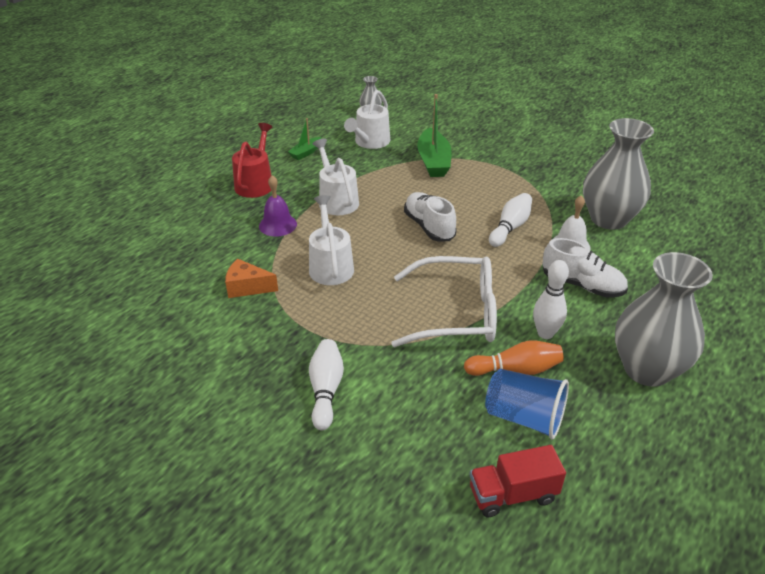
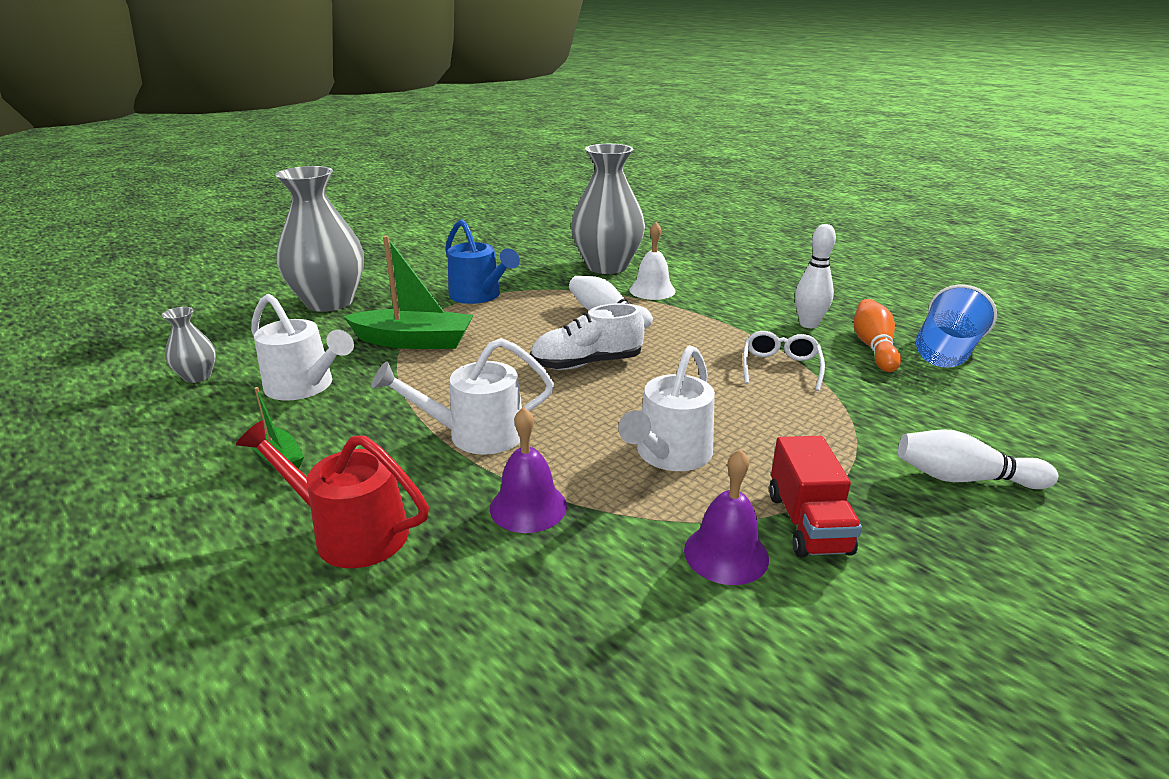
camera: 80 degrees left, 10 degrees down
orange cheese [225,259,278,298] -> purple bell [684,449,769,585]
white watering can [309,195,354,285] -> white watering can turned 60 degrees counterclockwise [618,345,715,471]
white glasses [391,256,497,347] -> white glasses [743,331,825,391], size x0.52
red truck [470,445,566,517] -> red truck moved to [769,436,862,558]
white shoe [542,238,628,297] -> none
grey vase [615,252,713,387] -> grey vase moved to [275,166,364,312]
none -> blue watering can [445,219,520,304]

